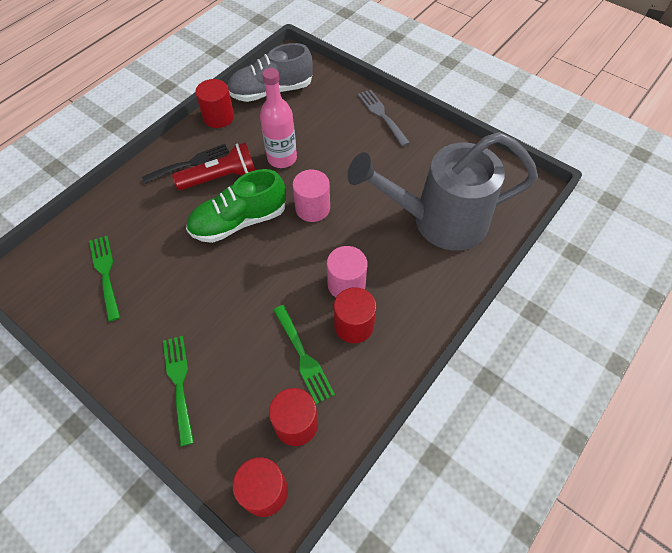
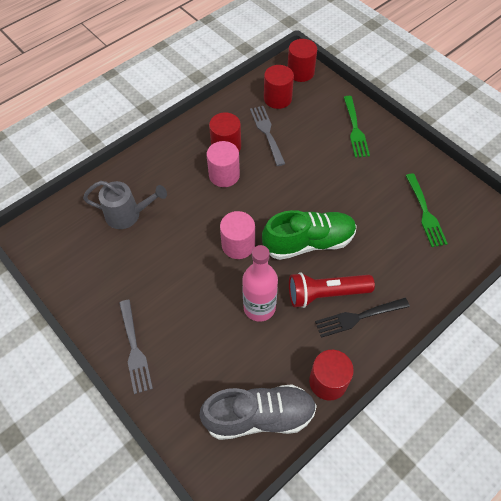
camera: 170 degrees left, 0 degrees up
green fork [273,305,335,404] -> grey fork [250,106,285,166]
grey watering can [347,132,538,251] -> grey watering can [83,181,167,229], size x0.52

